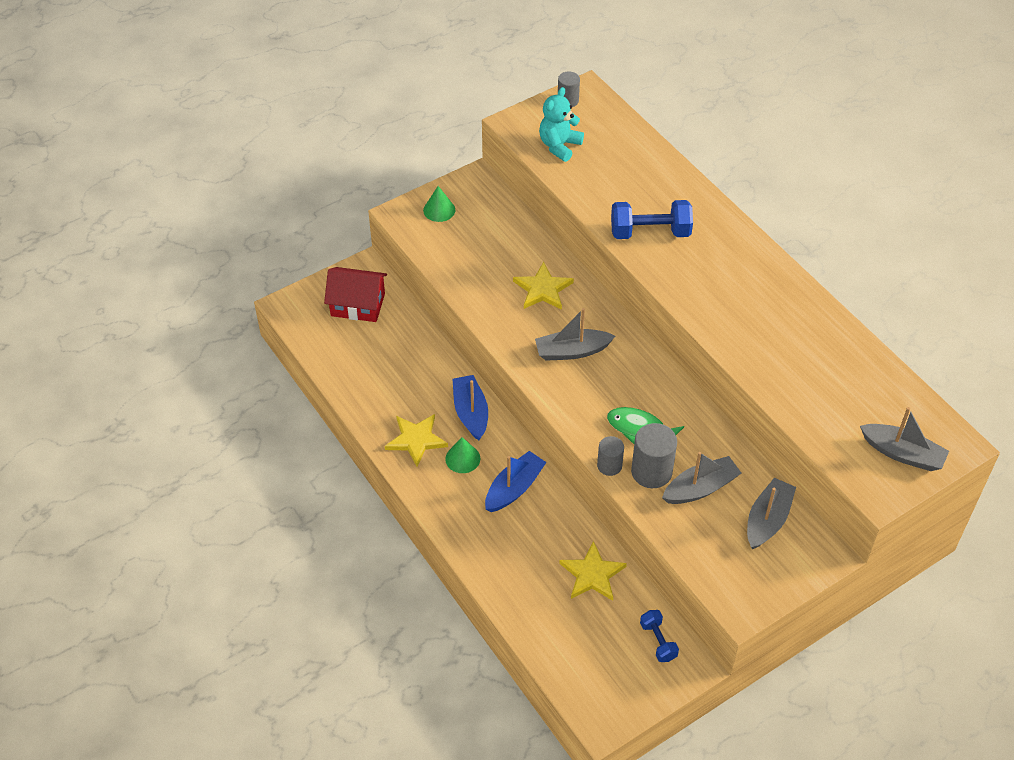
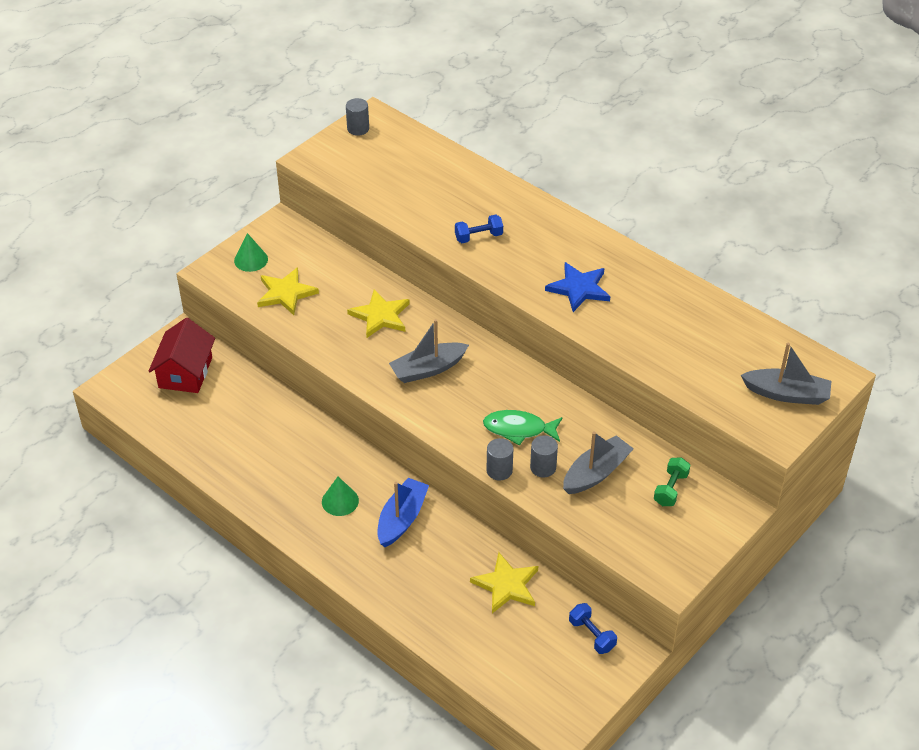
camera: 15 degrees left, 5 degrees down
red house [324,267,387,322] -> red house turned 75 degrees counterclockwise [148,318,215,393]
yellow star [385,414,448,467] -> yellow star moved to [257,267,319,315]
blue boat [452,375,488,440] -> none
turquoise teddy bear [539,87,584,162] -> none
blue dumbbell [611,200,693,239] -> blue dumbbell [455,215,503,243], size x0.57
grey cylinder [631,423,677,488] -> grey cylinder [530,435,558,478], size x0.61
grey boat [747,478,796,549] -> green dumbbell [654,457,690,506]
none -> blue star [545,262,611,312]

